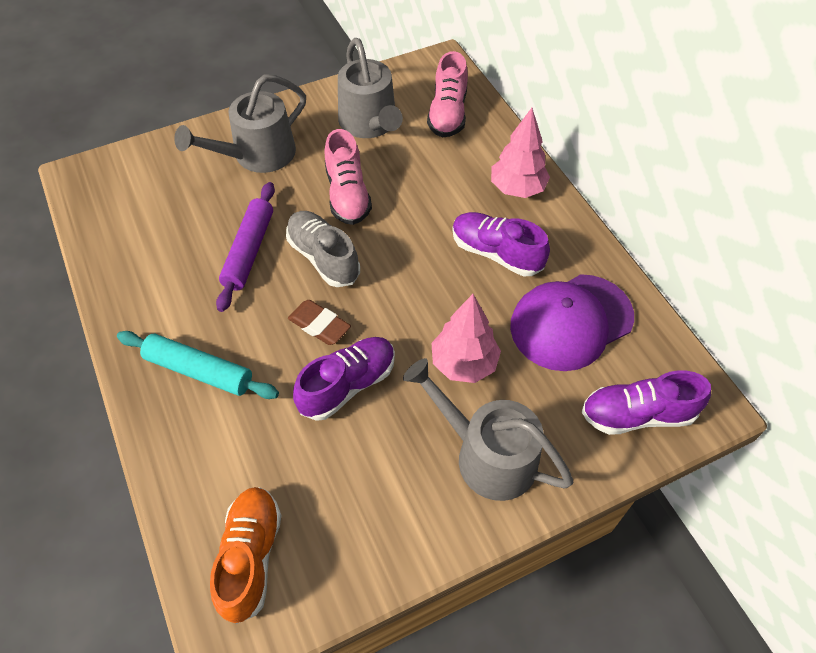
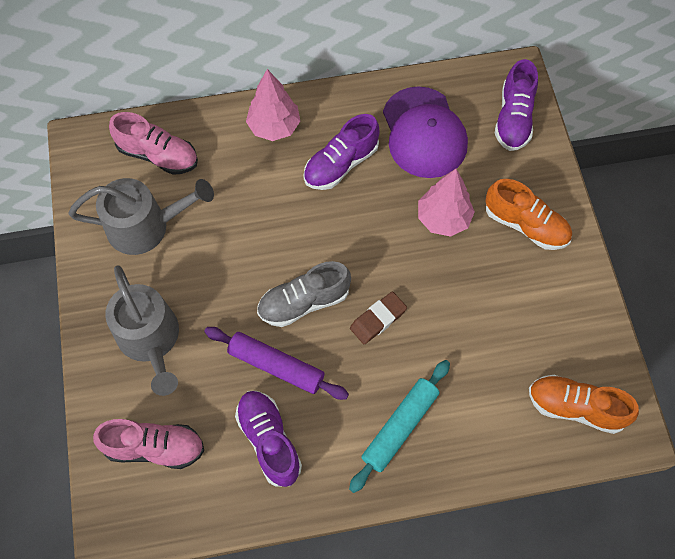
camera: 75 degrees left, 10 degrees up
purple shoe [293,337,395,421] -> purple shoe moved to [235,391,302,487]
pink shoe [325,129,372,225] -> pink shoe moved to [93,419,204,469]
grey watering can [403,358,574,501] -> orange shoe [485,179,572,250]

